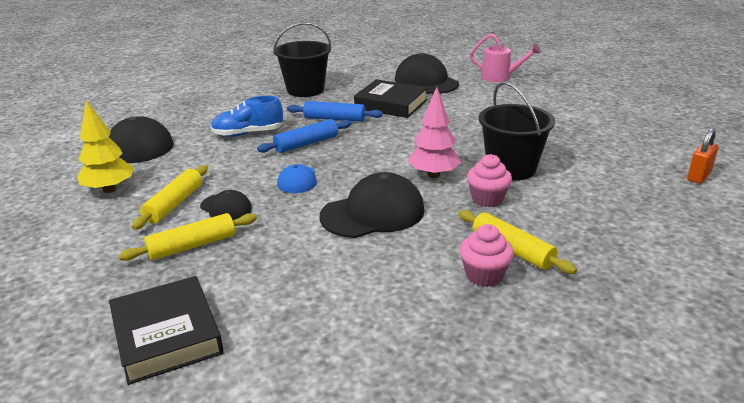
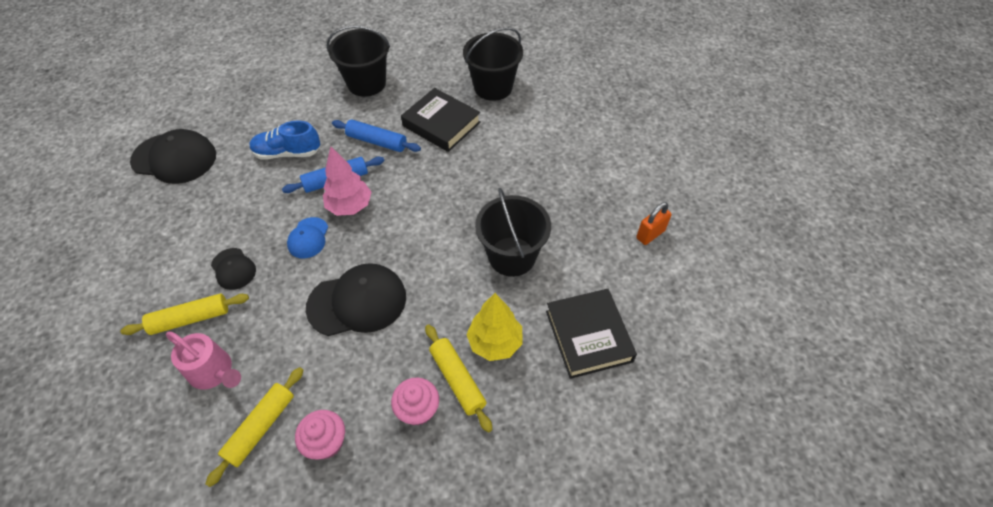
camera: 10 degrees right, 25 degrees up
yellow tree [77,100,134,193] -> yellow tree moved to [466,293,523,361]
black book [109,276,224,385] -> black book moved to [546,289,637,379]
yellow rolling pin [132,165,208,230] -> yellow rolling pin moved to [205,367,303,487]
black cap [395,53,459,94] -> black bucket [463,27,523,101]
pink tree [408,87,461,178] -> pink tree moved to [323,146,372,216]
pink cupcake [467,154,512,207] -> pink cupcake moved to [295,410,345,459]
pink watering can [470,34,541,82] -> pink watering can moved to [166,331,241,389]
orange padlock [687,129,718,184] -> orange padlock moved to [636,202,672,245]

